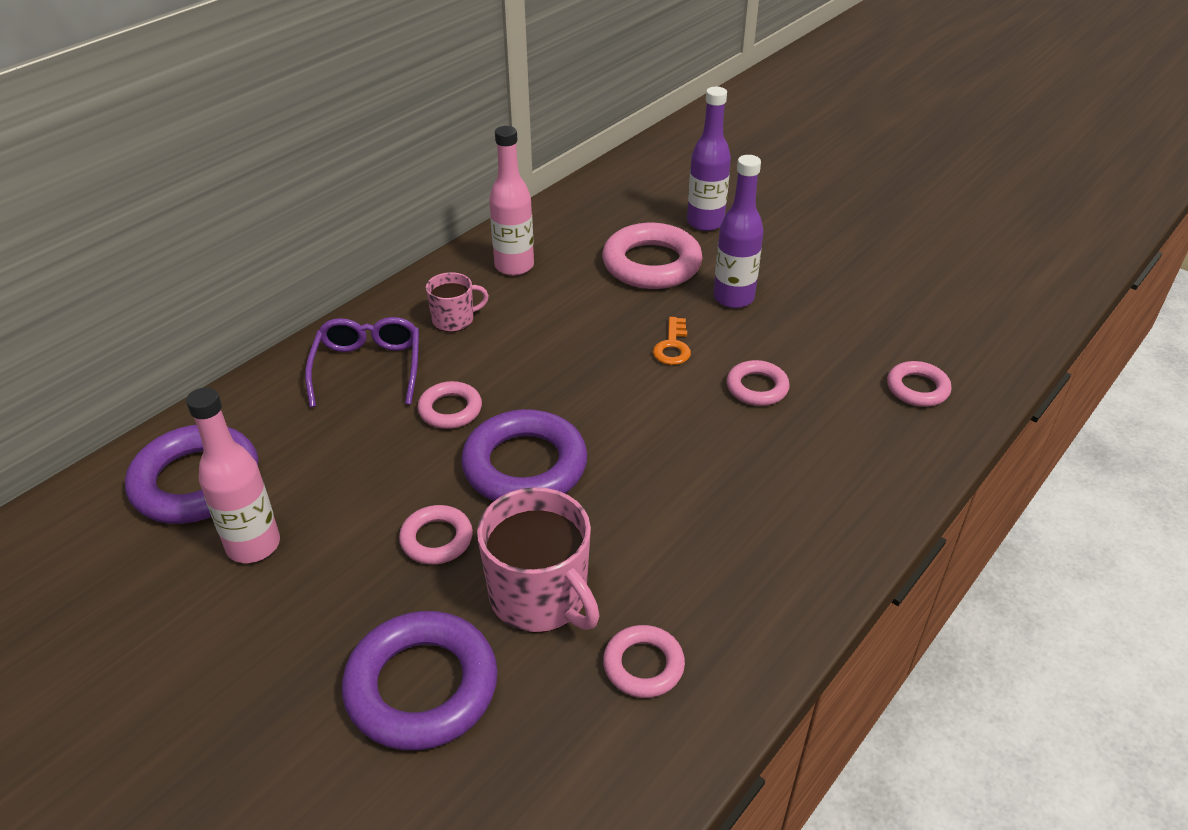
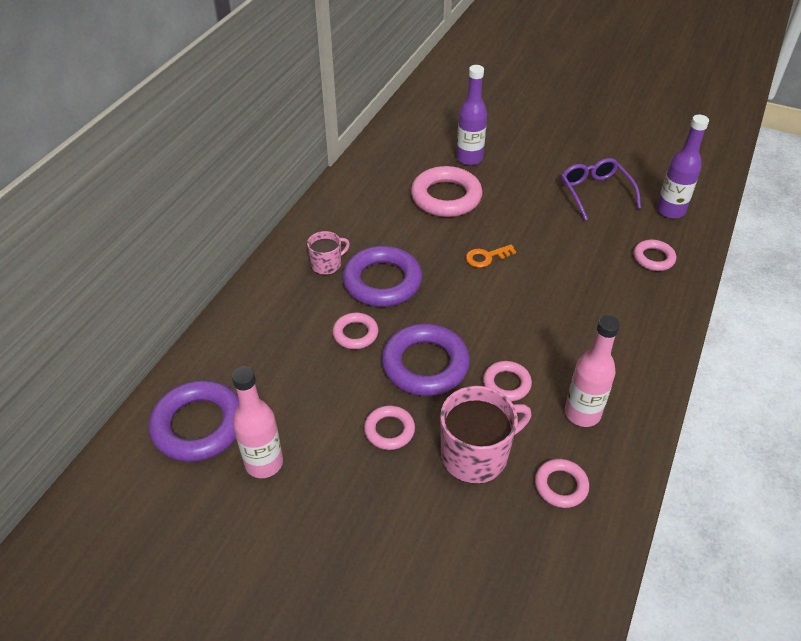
camera: 15 degrees left, 5 degrees up
purple glasses [305,317,419,407] -> purple glasses moved to [561,158,641,221]
purple ring [342,611,498,751] -> purple ring moved to [342,246,422,307]
pink mug [477,487,600,633] -> pink mug turned 60 degrees counterclockwise [440,386,531,484]
pink bottle [489,126,534,276] -> pink bottle moved to [565,315,620,427]
orange key [653,317,691,365] -> orange key turned 75 degrees clockwise [466,245,516,268]
purple bottle [714,155,763,308] -> purple bottle moved to [657,115,709,219]
pink ring [727,360,790,406] -> pink ring moved to [483,361,532,401]

